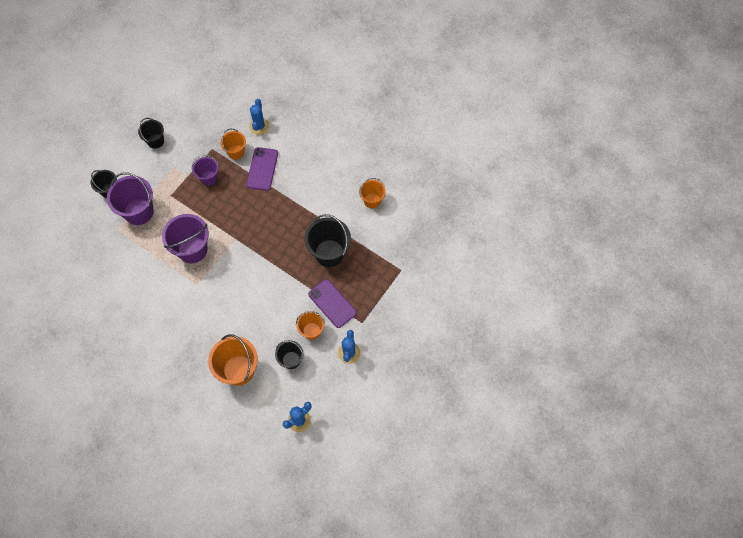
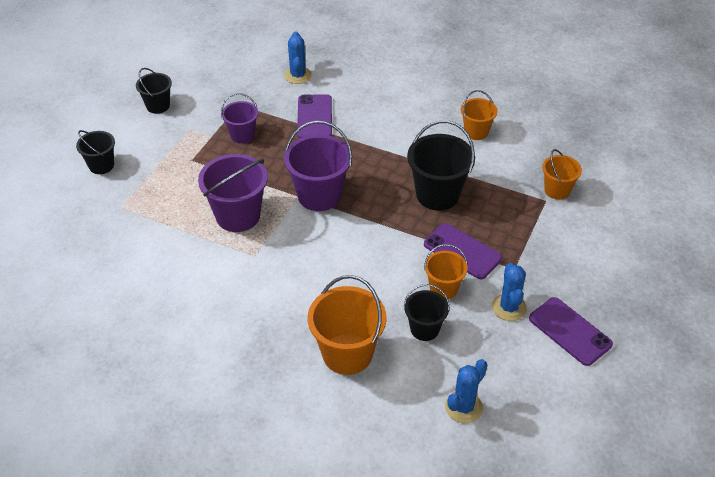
camera: 10 degrees left, 20 degrees down
purple bucket [107,172,154,225] -> purple bucket moved to [284,121,352,211]
orange bucket [220,129,246,160] -> orange bucket moved to [542,149,582,200]
none -> purple phone [529,297,613,366]

